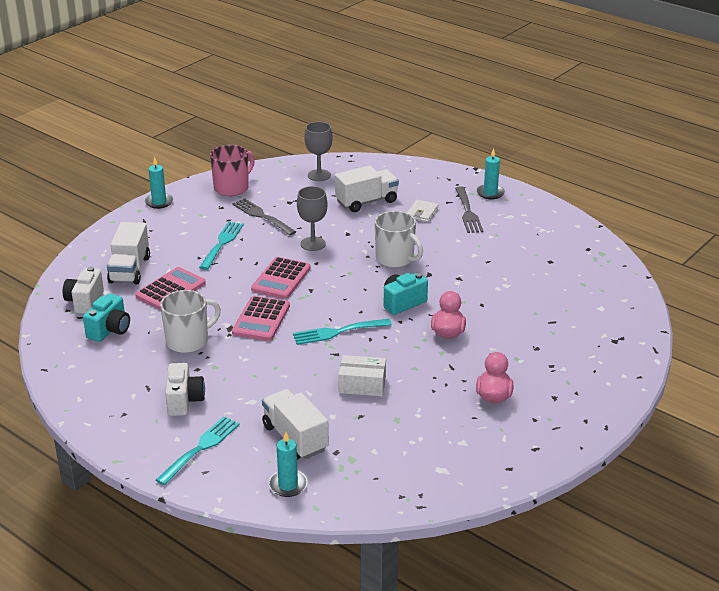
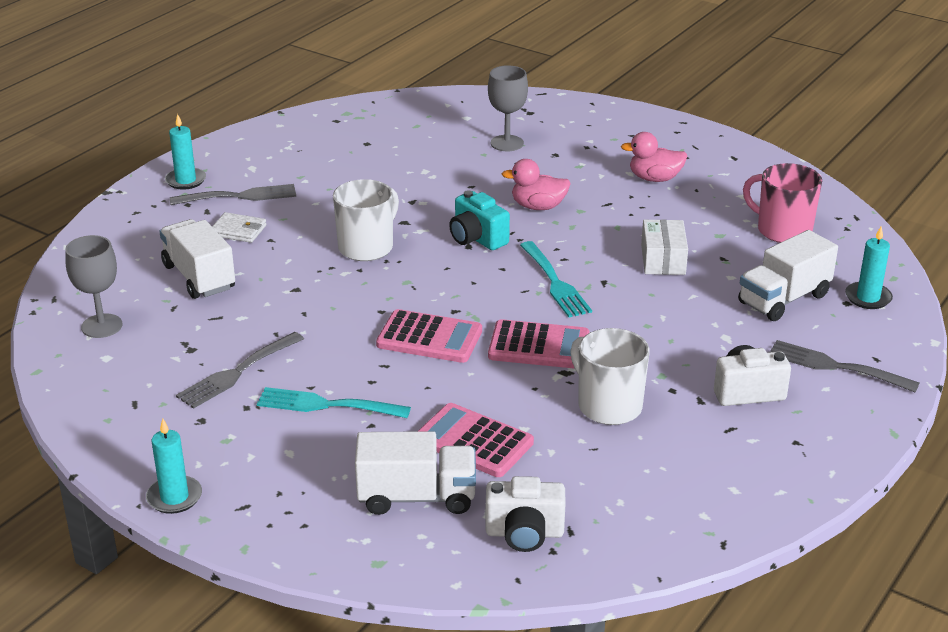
camera: 95 degrees left, 0 degrees up
turquoise camera [83,293,130,342] -> none
turquoise fork [156,416,240,485] -> grey fork [770,340,920,392]
pink mug [210,145,255,196] -> pink mug moved to [743,163,822,243]
grey goblet [297,186,327,251] -> grey goblet moved to [488,65,528,151]

